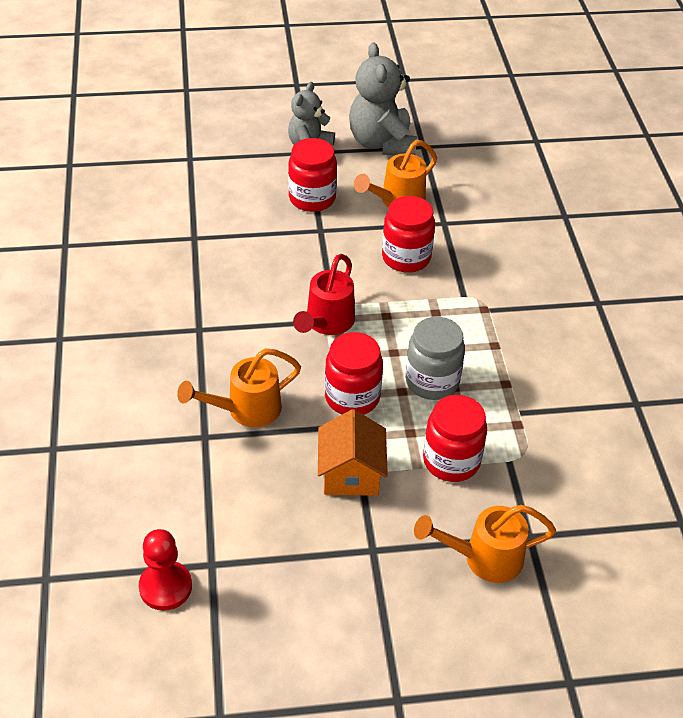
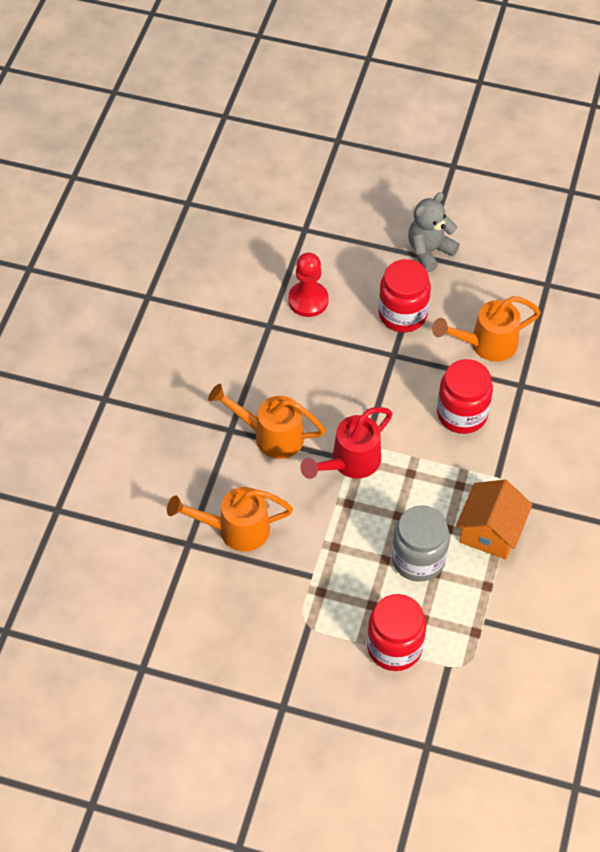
camera: 25 degrees right, 10 degrees up
red pawn [139,529,192,611] -> red pawn moved to [288,253,329,317]
orange house [318,409,388,496] -> orange house moved to [455,480,533,560]
red jar [325,332,383,415] -> none
grey teddy bear [349,42,417,155] -> none
orange watering can [414,505,556,583] -> orange watering can moved to [208,384,325,459]

